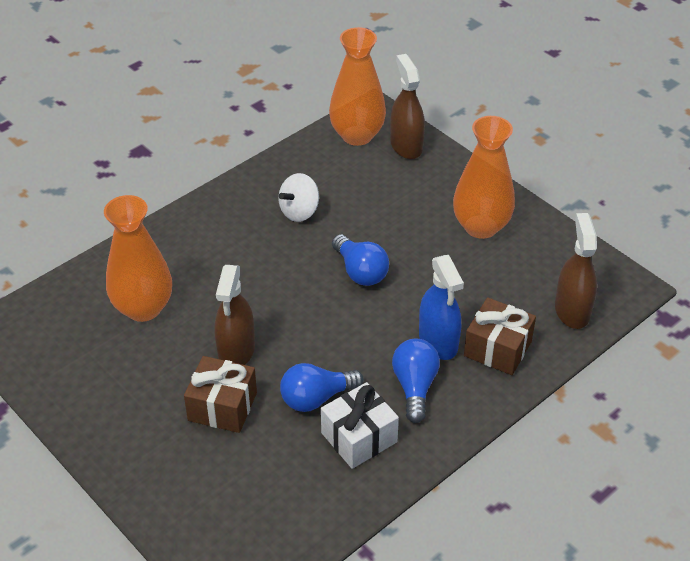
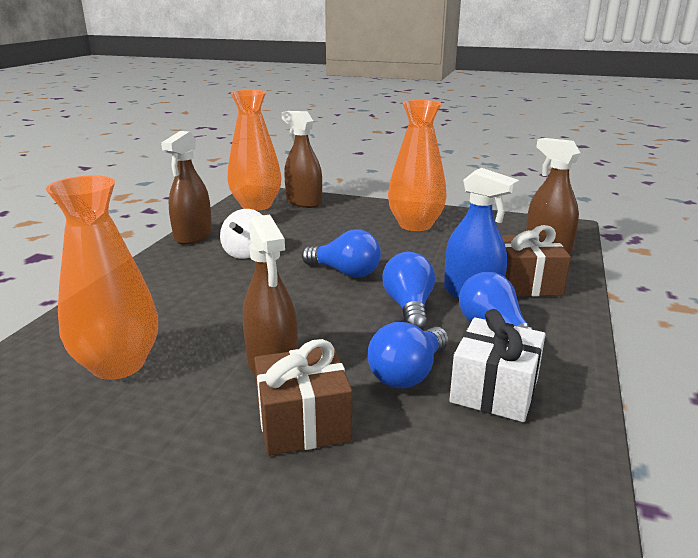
camera: 30 degrees left, 20 degrees down
none -> brown spray bottle [161,131,212,245]
none -> blue light bulb [382,252,435,330]

